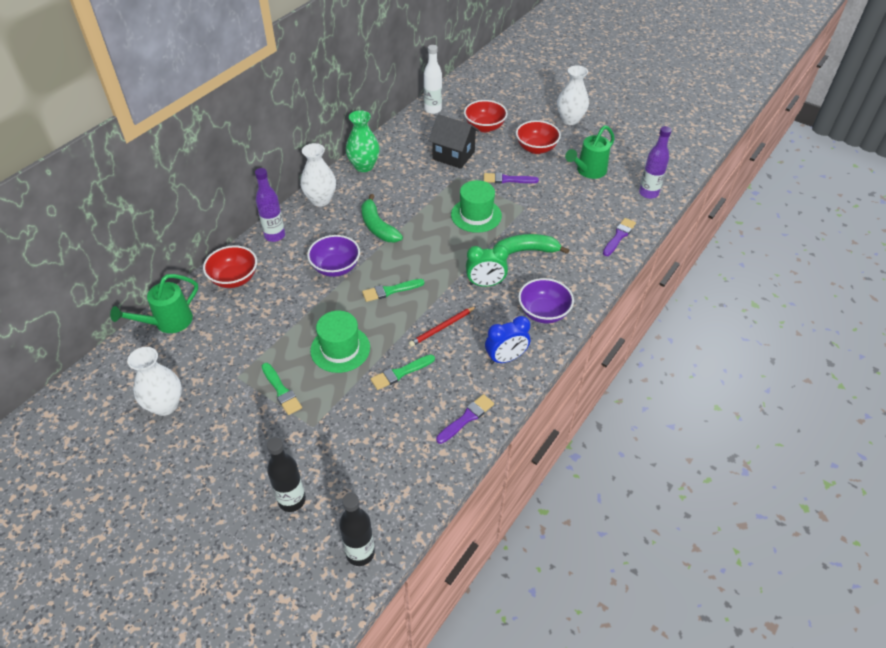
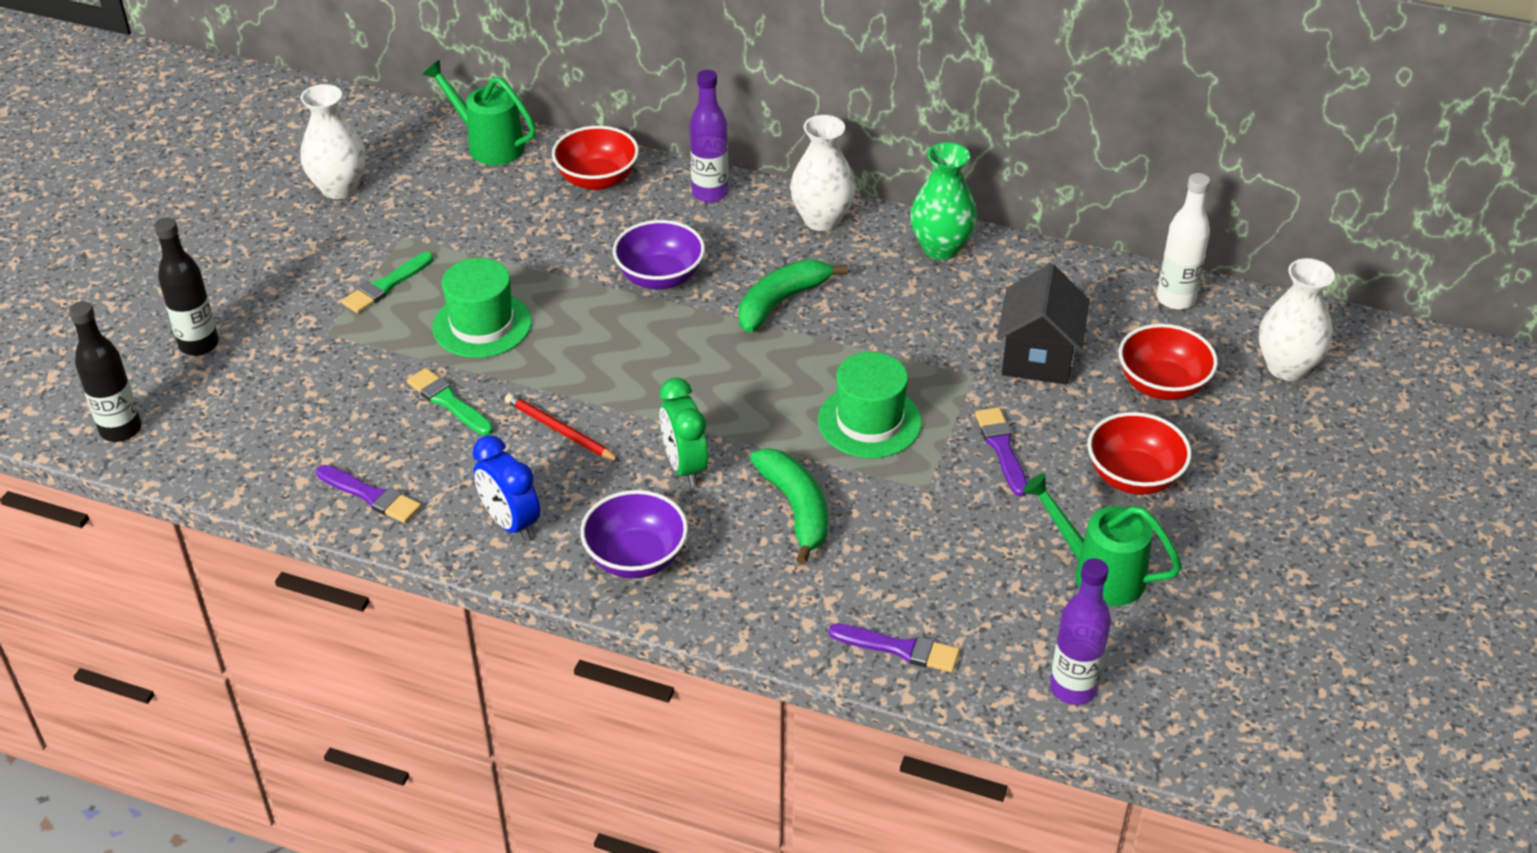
camera: 75 degrees right, 5 degrees down
green brush [362,279,424,302] -> none
white vase [557,66,589,125] -> white vase moved to [1259,258,1335,381]

